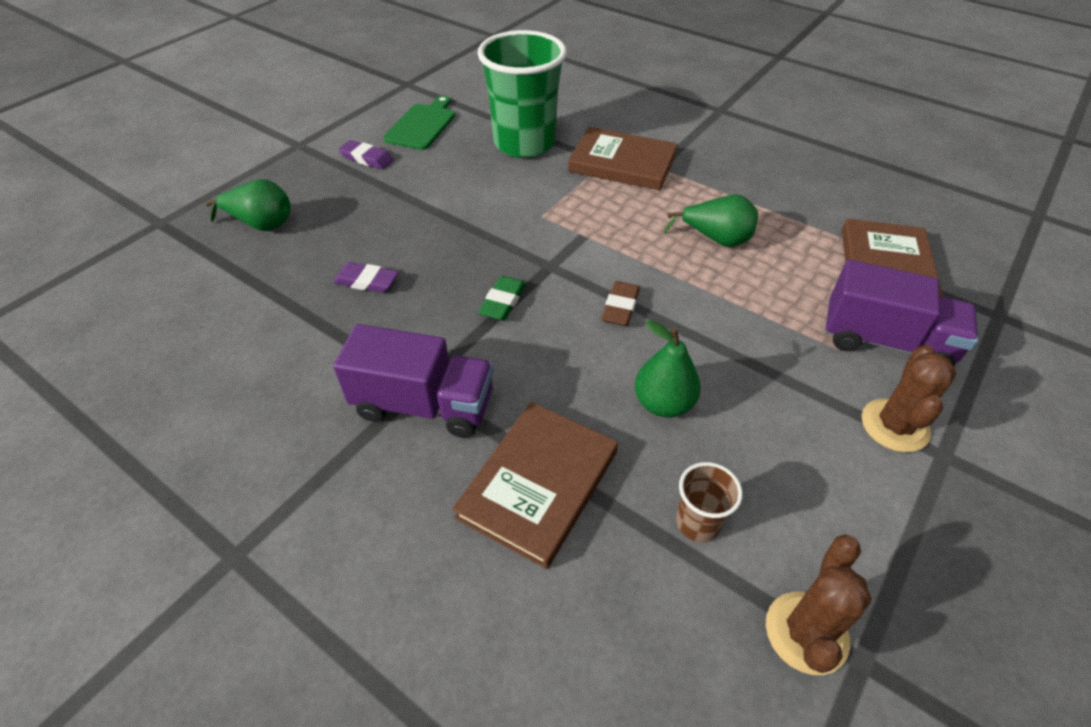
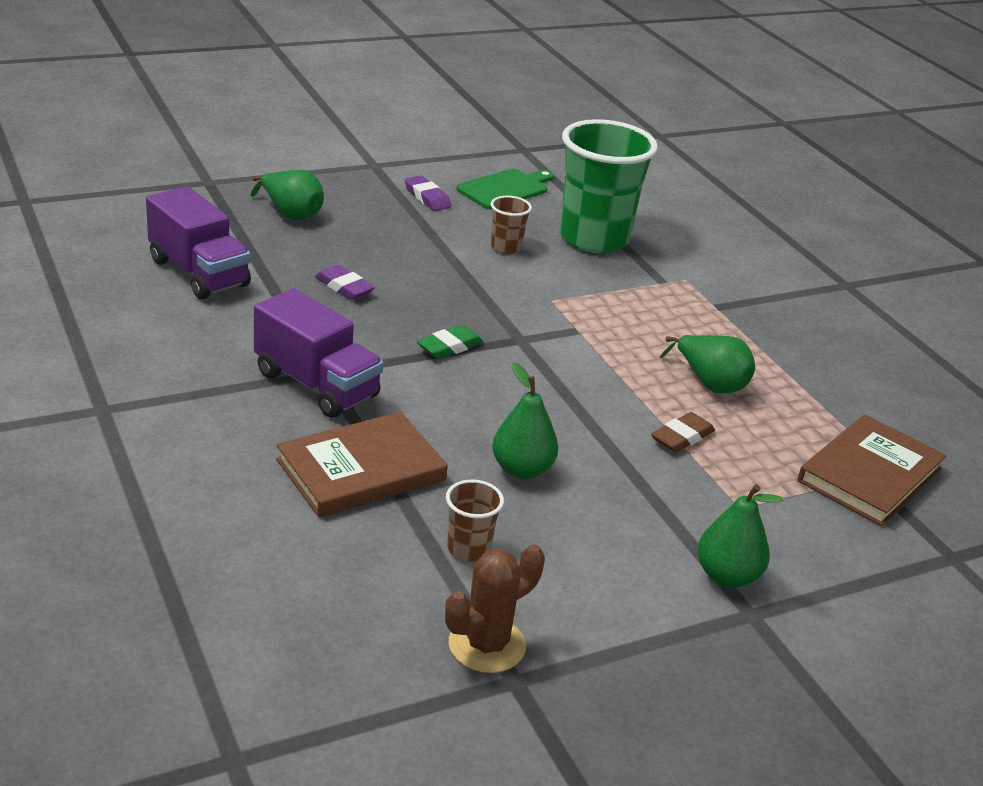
camera: 25 degrees right, 15 degrees down
brown book [568,127,678,191] -> none
brown eraser [601,281,640,326] -> brown eraser moved to [651,412,715,453]
purple truck [825,260,978,366] -> purple truck moved to [146,186,251,299]
brown cactus [862,345,956,452] -> green pear [697,484,783,588]
none -> brown cup [491,196,532,254]

